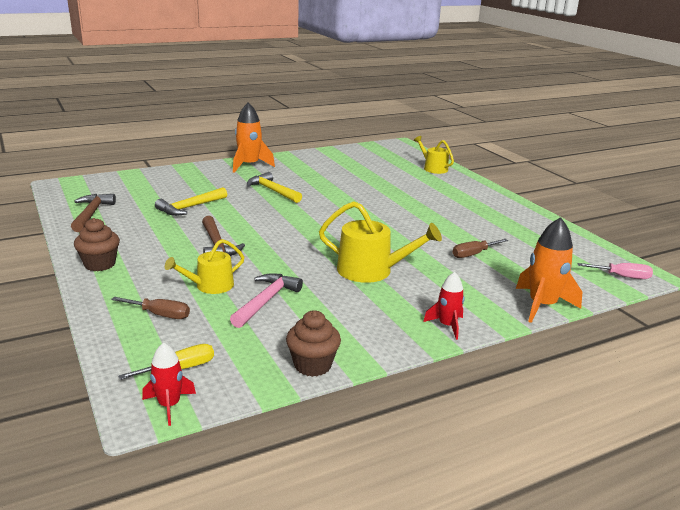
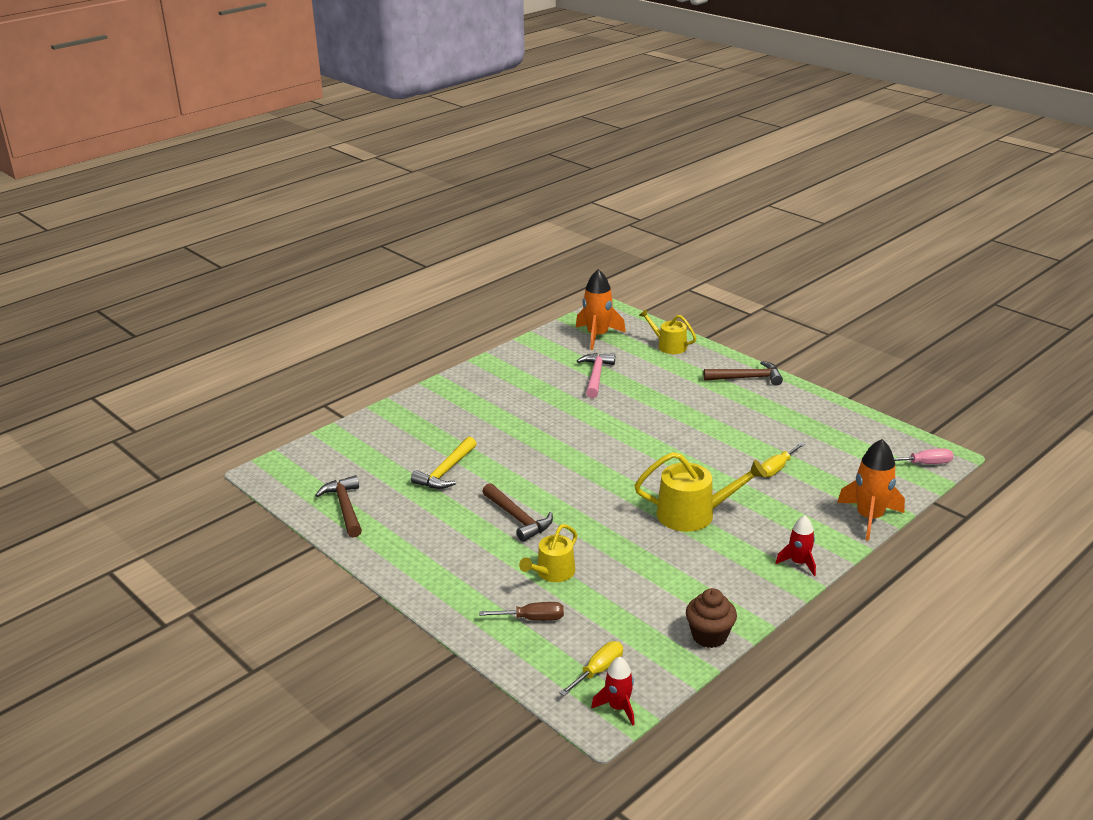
camera: 15 degrees left, 5 degrees up
brown cupcake [74,218,120,271] -> none
pink hammer [230,273,303,328] -> pink hammer moved to [577,353,615,398]
orange rocket [233,102,275,173] -> orange rocket moved to [576,269,626,350]
yellow hammer [247,172,302,203] -> none
brown screwdriver [453,239,508,258] -> yellow screwdriver [761,442,805,477]
none -> brown hammer [704,361,783,386]

